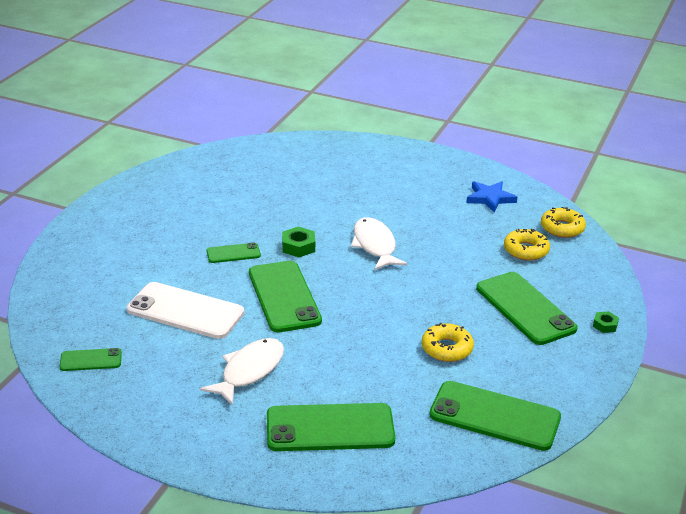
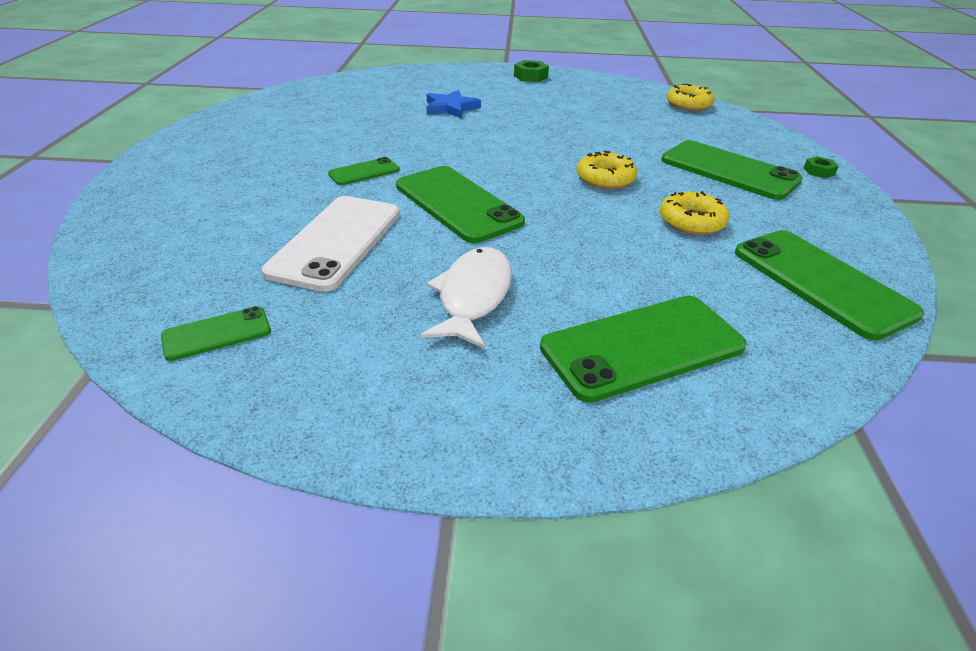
camera: 20 degrees left, 5 degrees up
white phone [127,282,244,339] -> white phone turned 75 degrees counterclockwise [262,196,400,292]
green nut [282,227,315,257] -> green nut moved to [514,60,549,82]
white fish [351,217,407,270] -> none
green phone [429,381,561,451] -> green phone turned 60 degrees clockwise [735,230,924,340]
blue star [466,181,517,213] -> blue star moved to [427,90,481,119]
yellow donut [504,229,550,261] -> yellow donut moved to [577,151,637,189]

